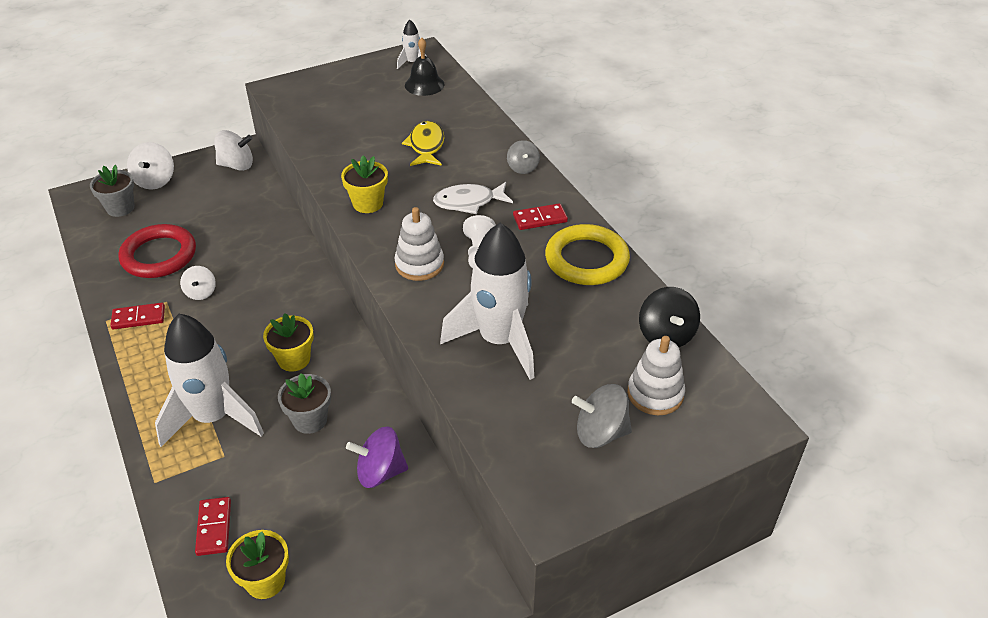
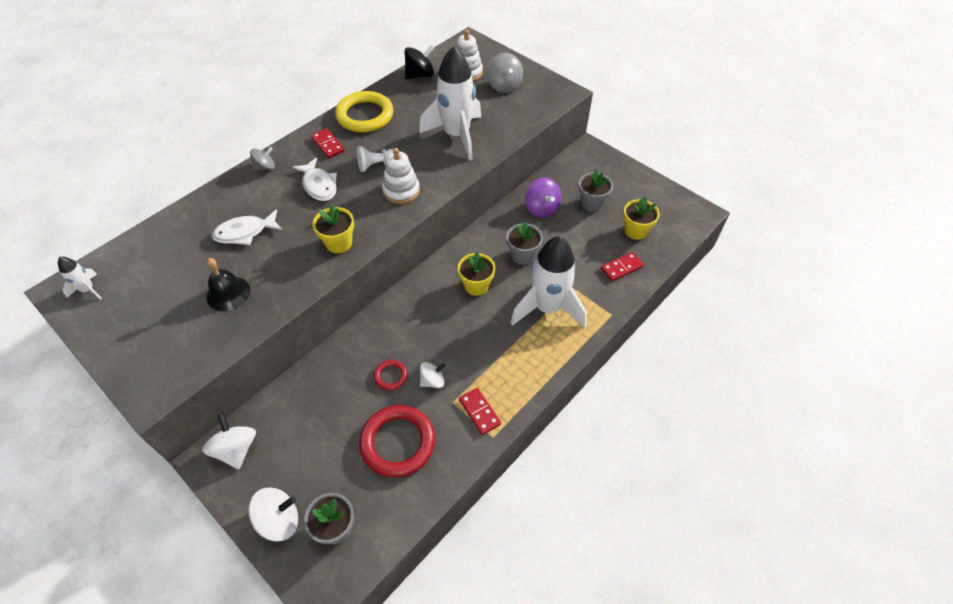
camera: 110 degrees left, 10 degrees up
yellow fish [402,121,444,166] -> white fish [212,209,282,245]
black bell [405,38,445,96] -> black bell moved to [206,258,250,311]
none -> red ring [374,360,408,390]
none -> grey flower pot [579,169,613,212]

